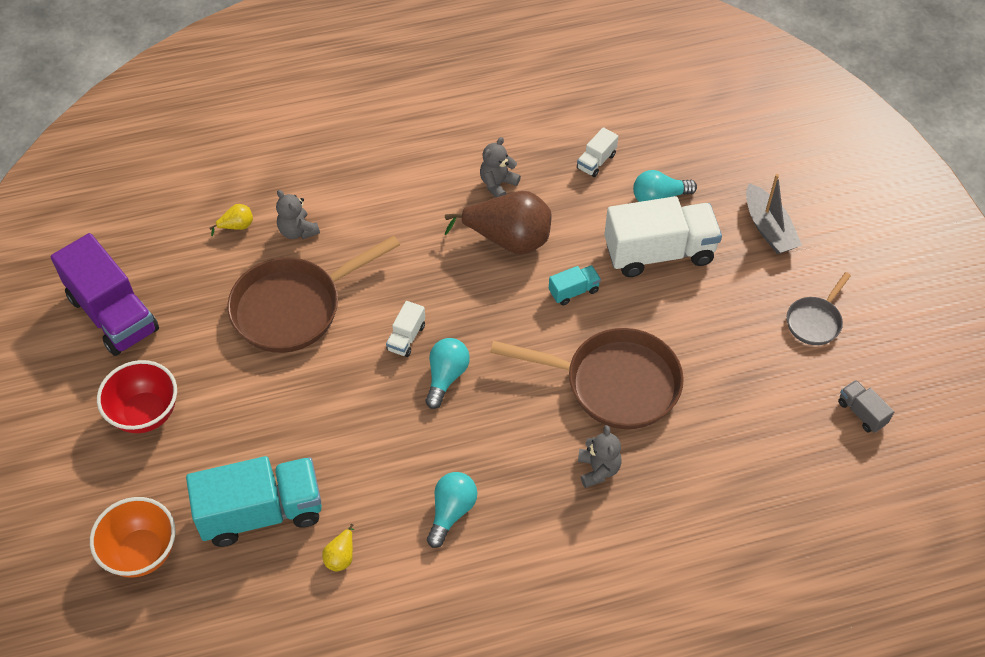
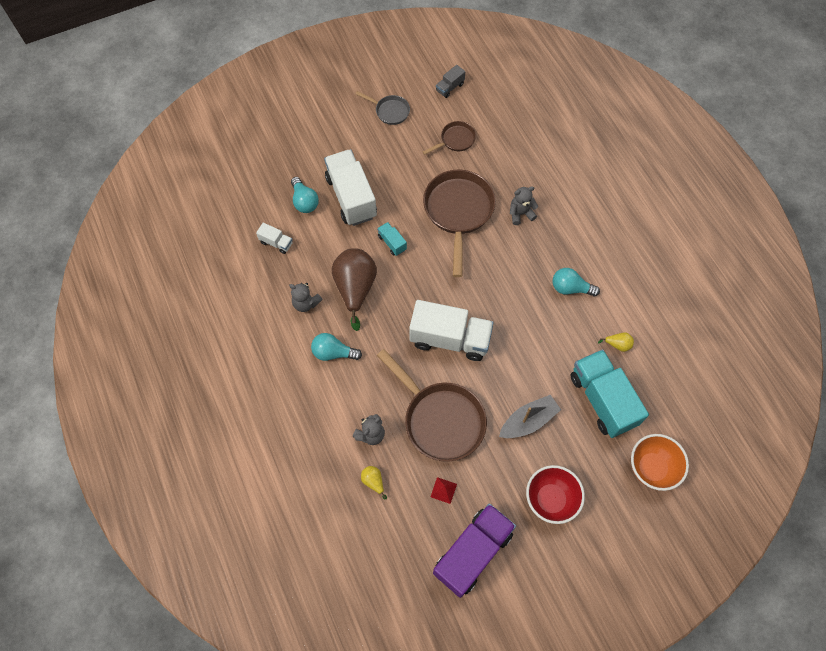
camera: 100 degrees left, 10 degrees up
white truck [386,301,425,357] -> white truck [409,300,494,361], size x2.24
turquoise light bulb [426,338,470,409] -> turquoise light bulb moved to [311,333,362,361]
grey boat [746,174,802,254] -> grey boat moved to [499,395,561,438]
none -> brown pan [423,121,476,155]
none -> red pyramid [431,477,457,504]

